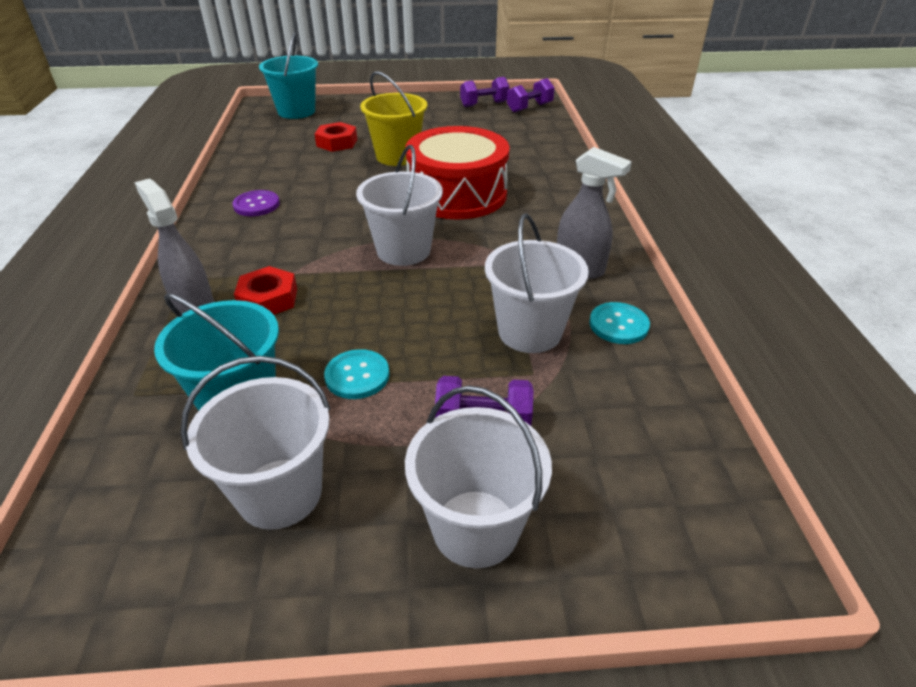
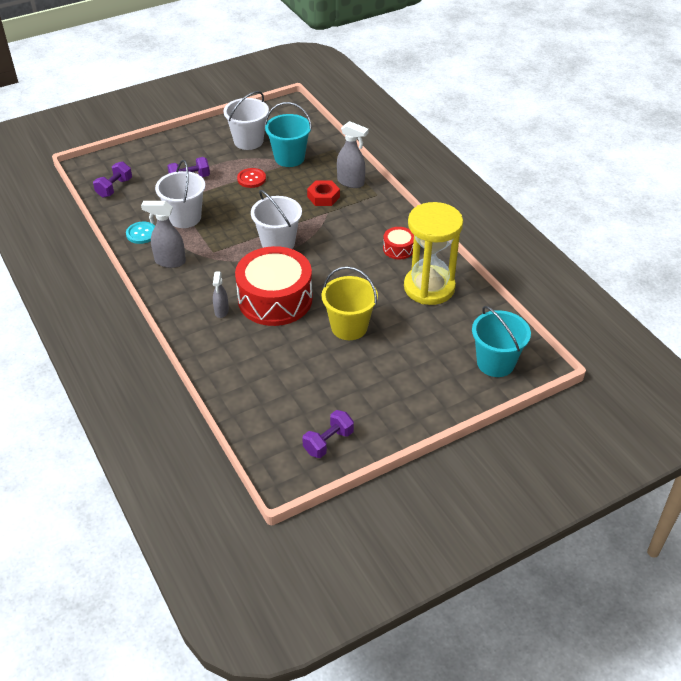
camera: 155 degrees right, 5 degrees up
purple button [233,190,280,216] -> red drum [383,227,414,259]
red nut [315,122,357,152] -> none
turquoise button [324,349,390,399] -> red button [237,168,266,188]
white bucket [405,385,552,568] -> none
purple dumbbell [507,78,555,112] -> purple dumbbell moved to [93,161,132,198]
none -> grey spray bottle [213,272,229,318]
none -> yellow hourglass [404,202,463,305]

